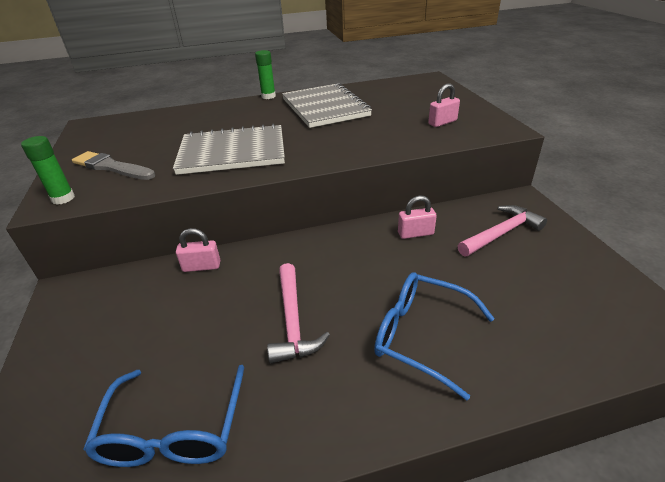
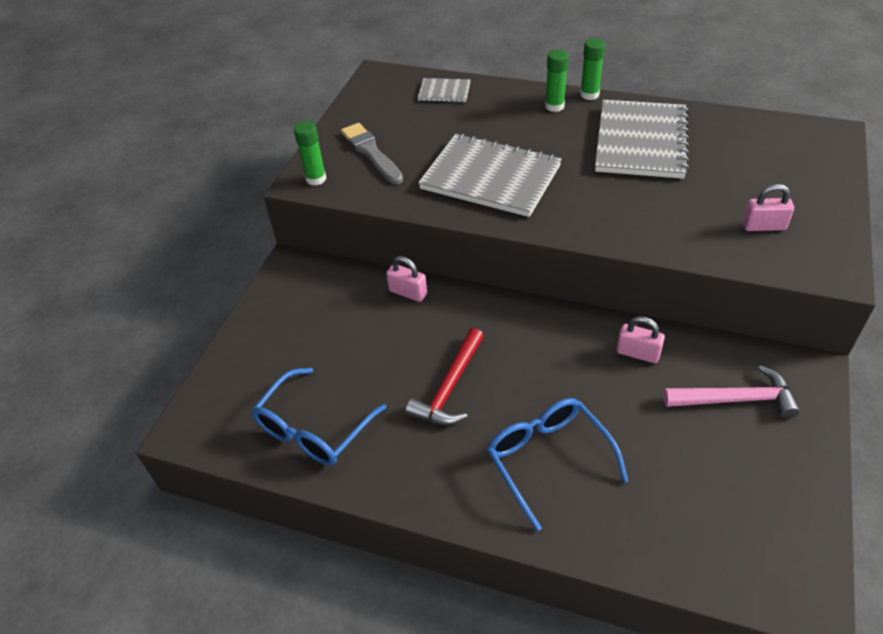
camera: 35 degrees right, 10 degrees up
pink hammer [267,263,330,363] -> red hammer [405,328,484,425]
none -> grey notebook [418,78,470,102]
none -> green glue stick [545,49,568,112]

